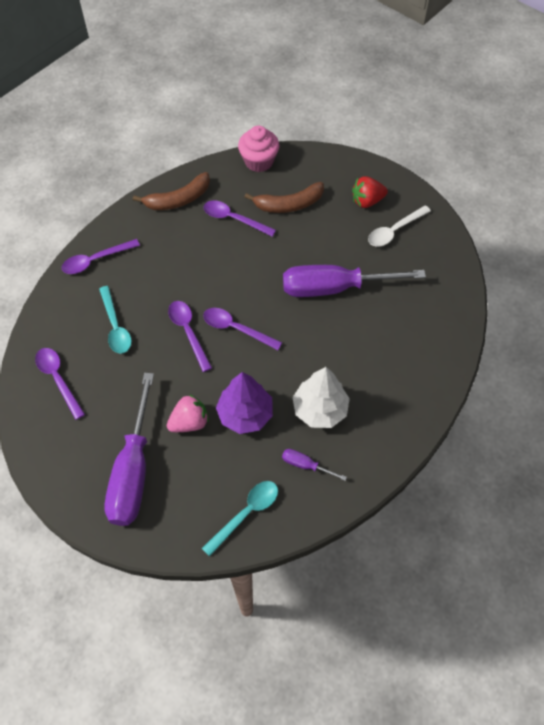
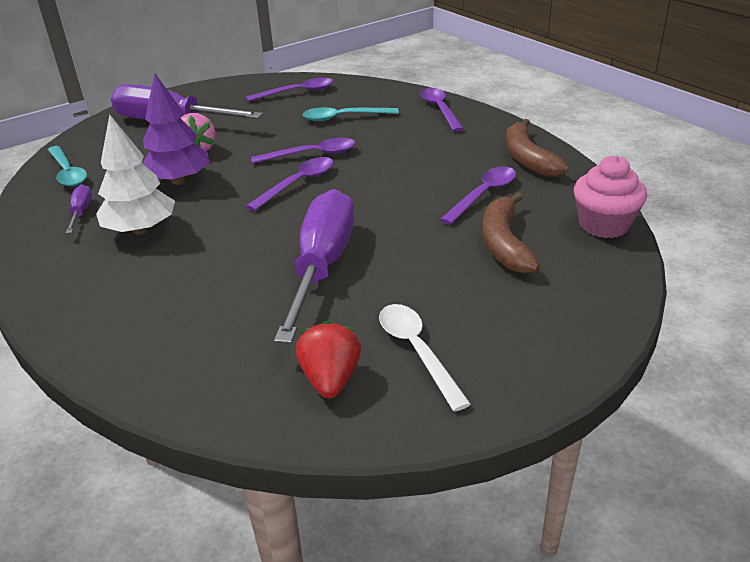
camera: 105 degrees right, 25 degrees down
purple screwdriver [282,449,347,481] -> purple screwdriver turned 45 degrees counterclockwise [66,184,92,233]
red strawberry [352,176,388,208] -> red strawberry moved to [296,321,361,398]

